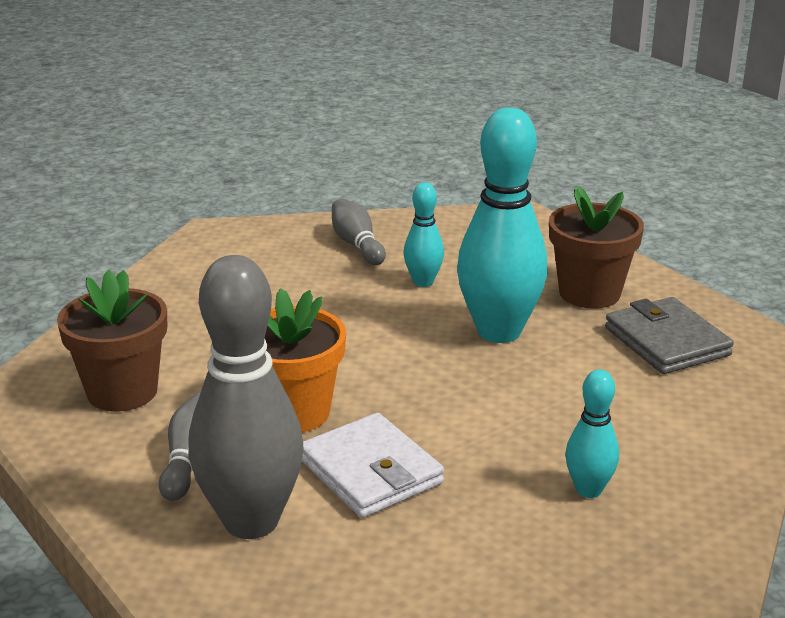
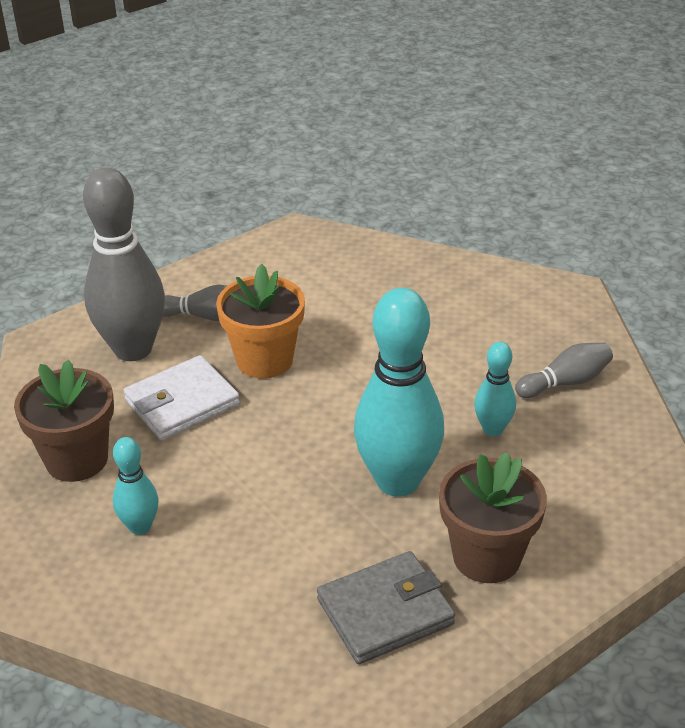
camera: 90 degrees right, 10 degrees up
brown flower pot [57,269,167,412] -> brown flower pot moved to [14,360,114,482]

